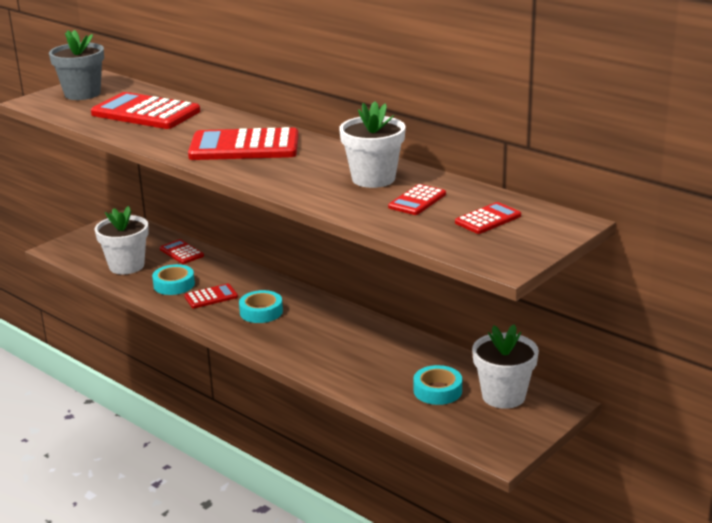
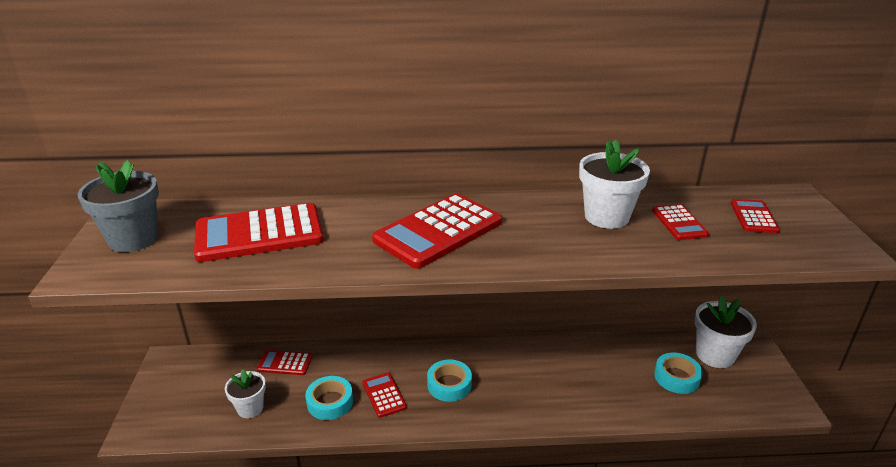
camera: 45 degrees left, 5 degrees up
white flower pot [94,206,149,274] -> white flower pot [225,369,266,418], size x0.63
red calculator [184,284,238,308] -> red calculator turned 45 degrees counterclockwise [362,373,407,418]

